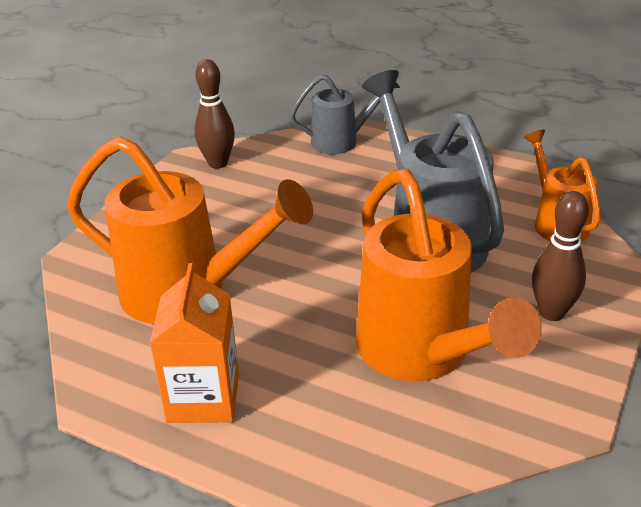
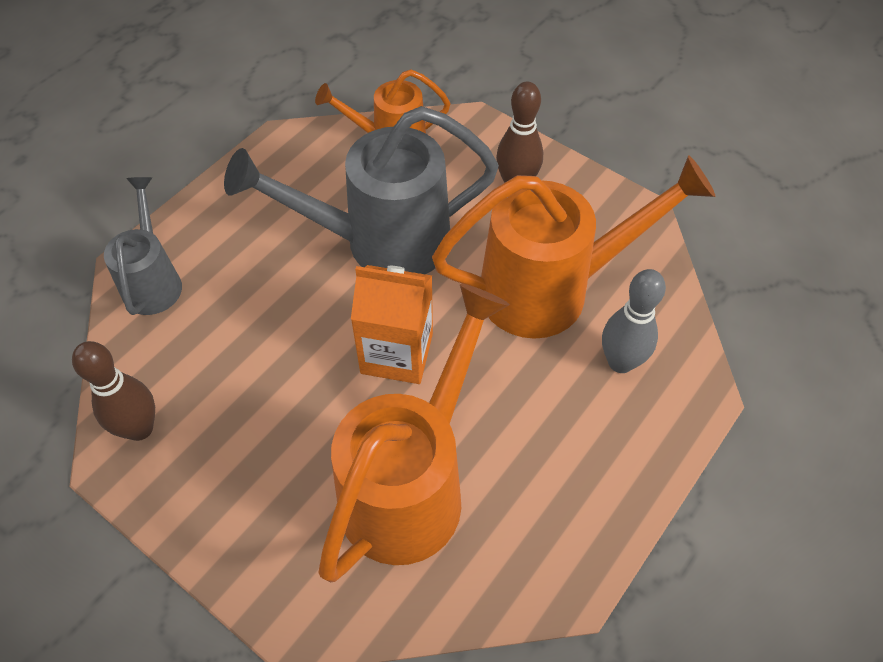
camera: 80 degrees left, 20 degrees up
orange carton [149,263,239,423] -> orange carton moved to [351,265,433,384]
none -> grey bowling pin [602,269,666,373]

